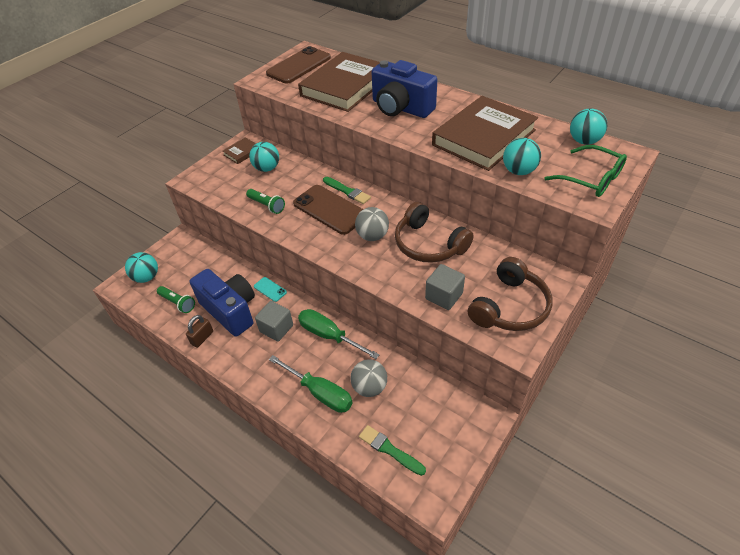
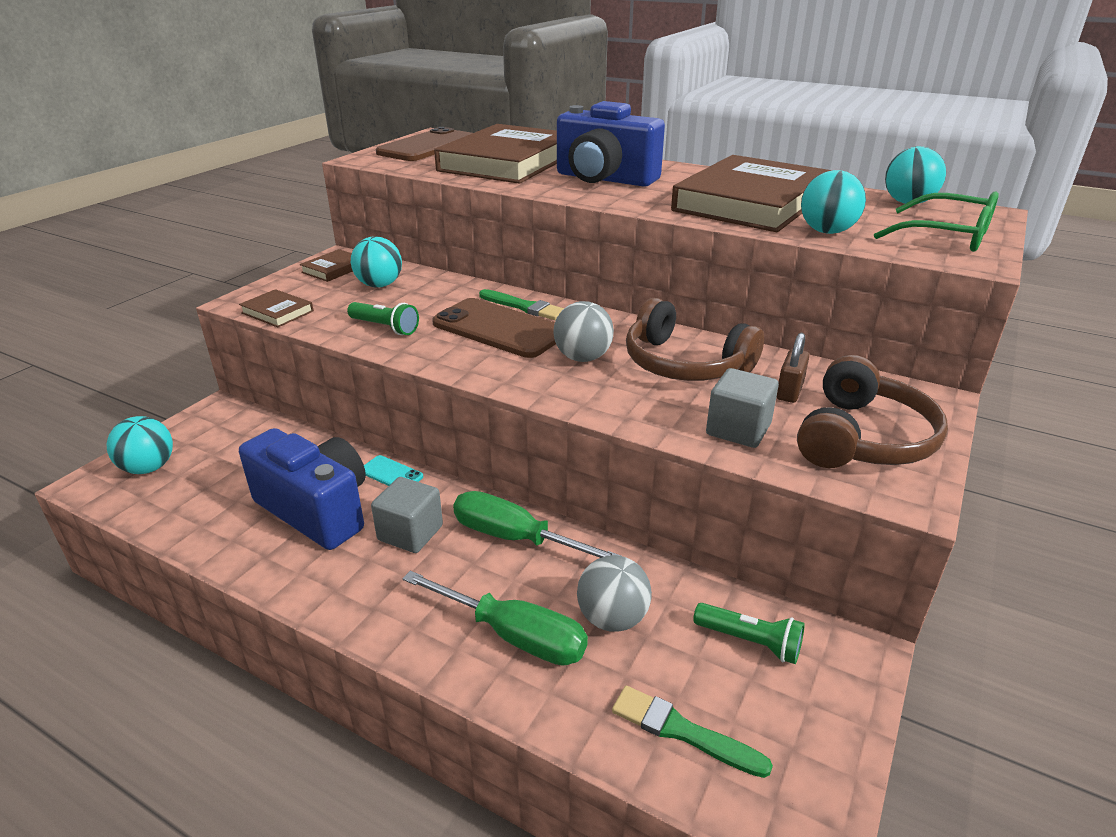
camera: 10 degrees left, 15 degrees down
green flashlight [157,286,195,313] -> green flashlight moved to [693,603,805,664]
brown padlock [186,315,213,348] -> brown padlock moved to [777,333,810,403]
none -> brown book [239,289,314,327]

